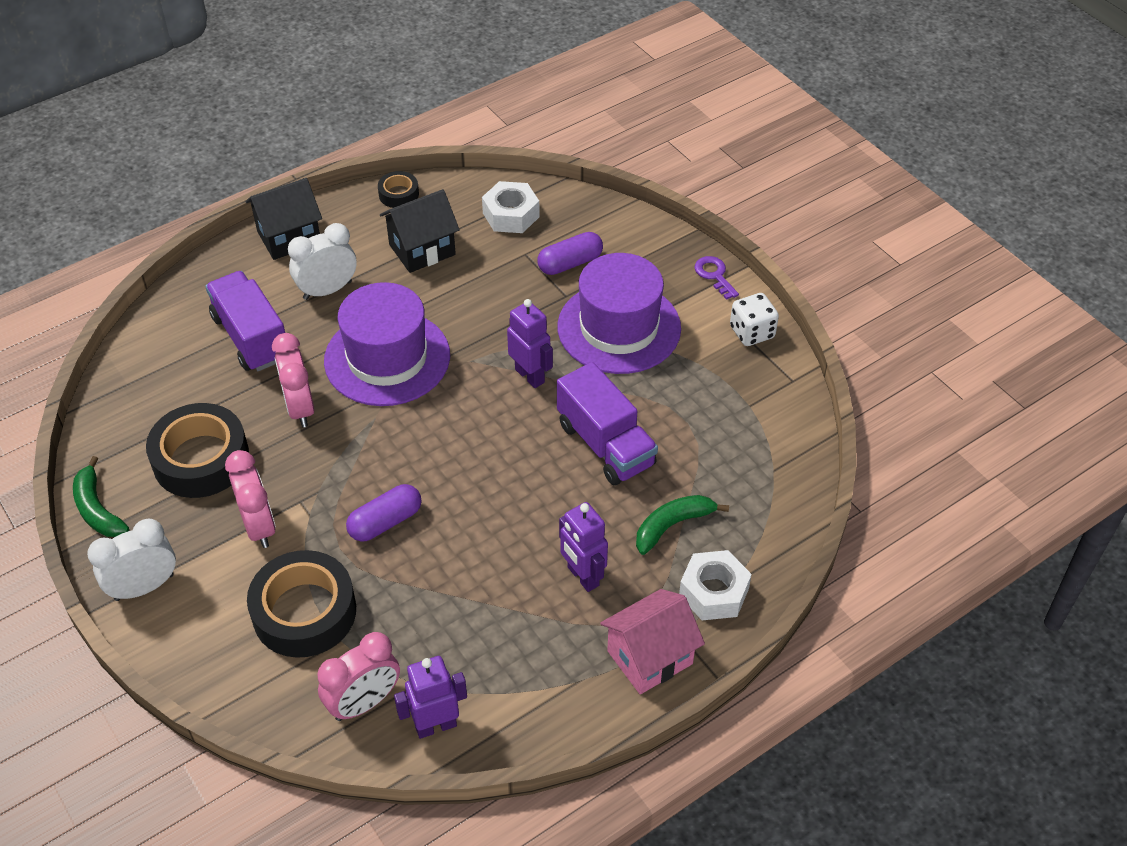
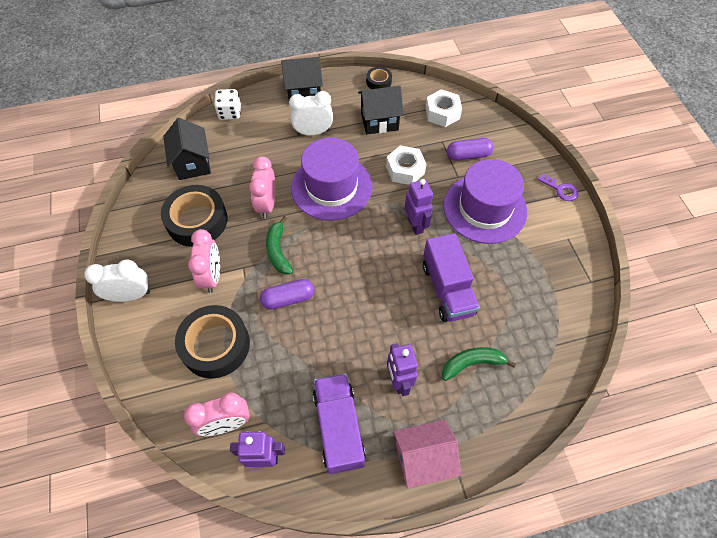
camera: 20 degrees right, 10 degrees up
green banana [73,456,129,537] -> green banana moved to [266,216,293,275]
purple truck [205,271,285,371] -> purple truck moved to [313,373,366,474]
white nut [679,550,752,620] -> white nut moved to [386,146,426,185]
purple key [694,256,739,300] -> purple key turned 135 degrees clockwise [538,174,578,201]
white dice [730,293,779,346] -> white dice moved to [214,89,241,120]
none -> black house [163,118,211,180]

